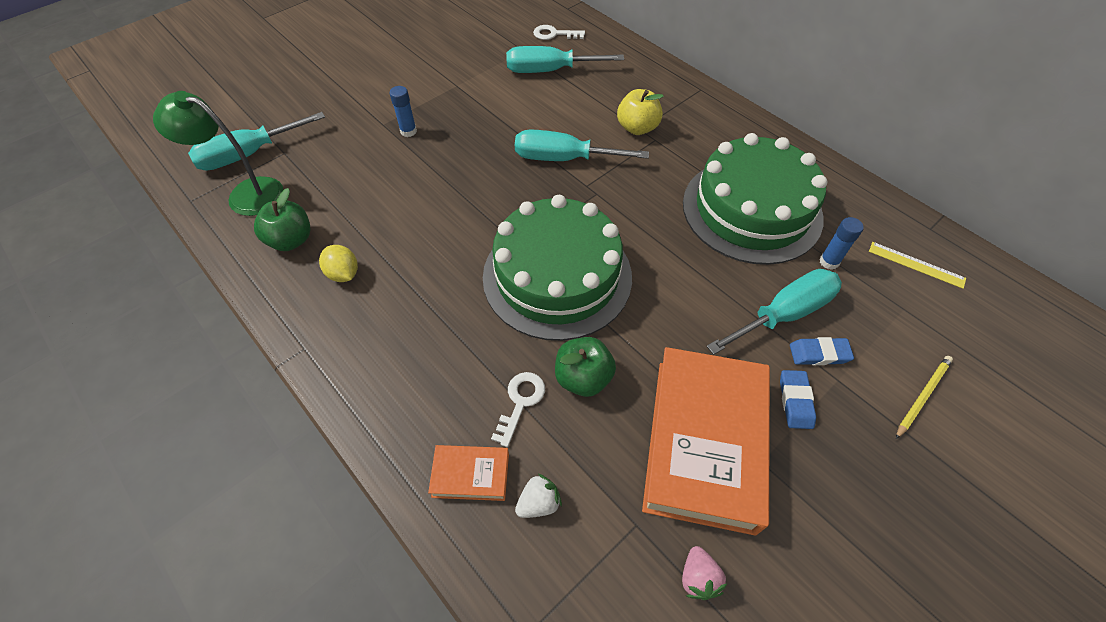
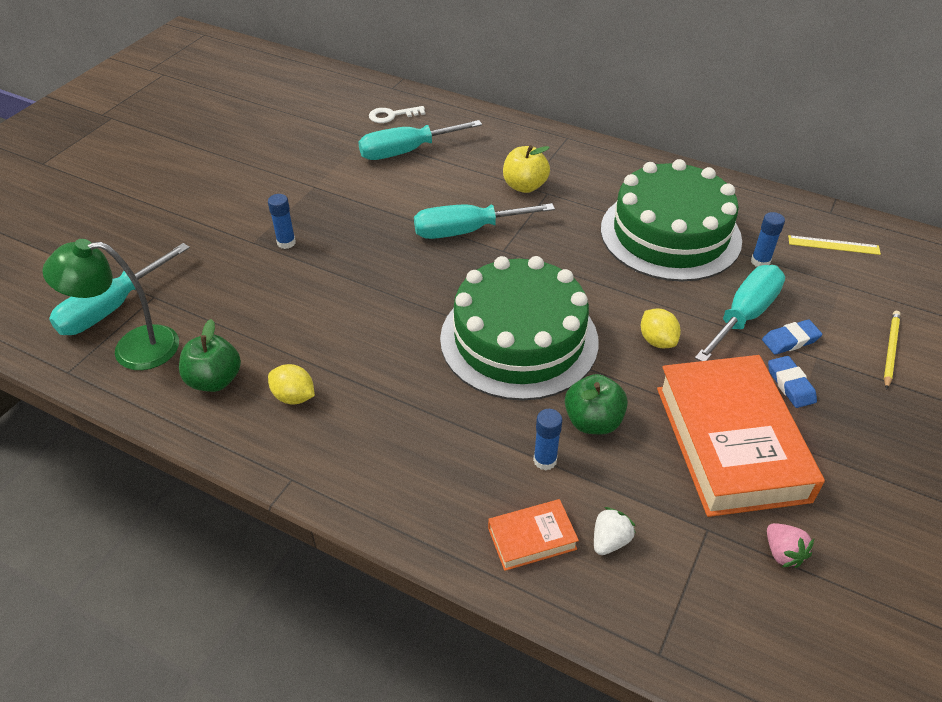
camera: 20 degrees left, 10 degrees down
white key [491,372,545,447] -> blue glue stick [533,409,563,470]
none -> yellow lemon [641,308,681,348]

